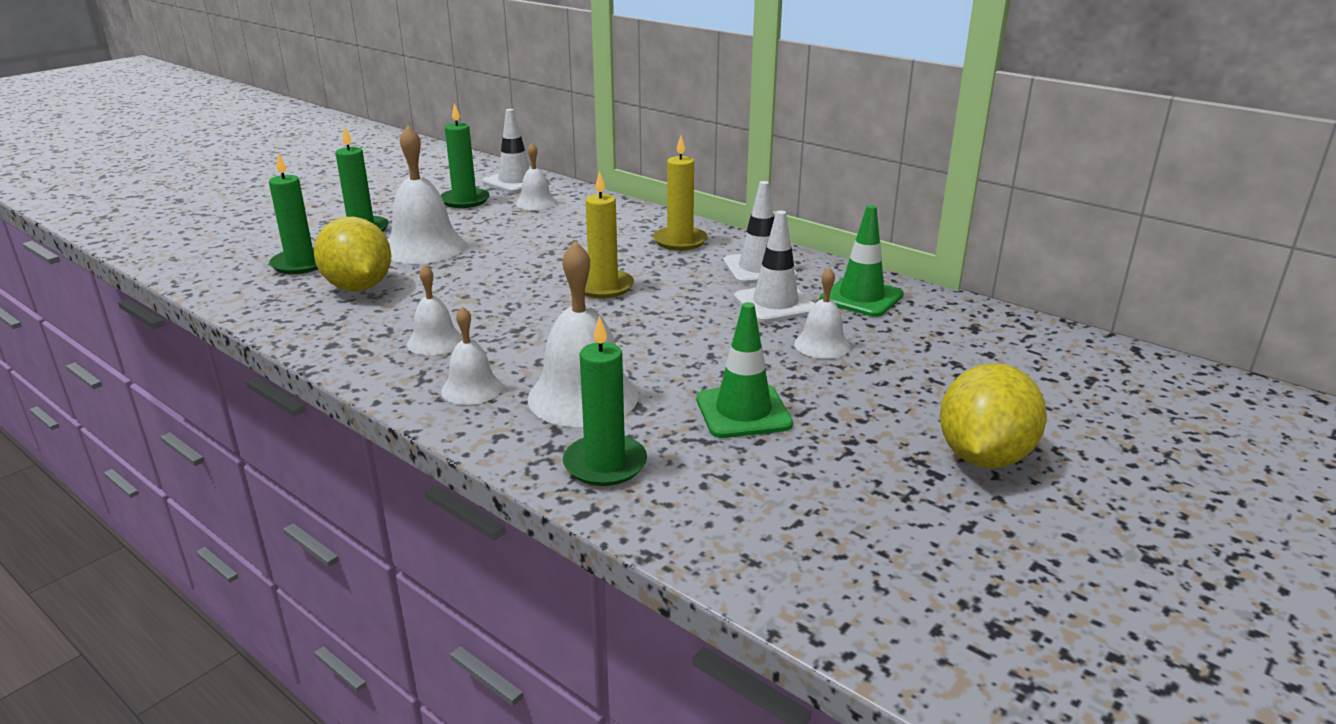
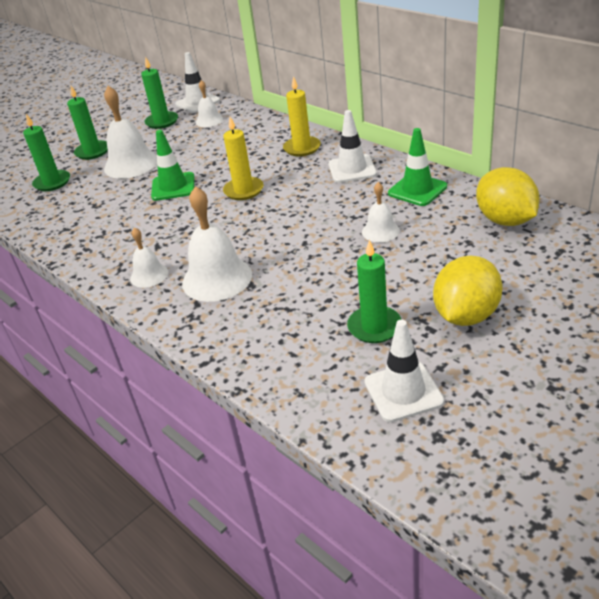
camera: 10 degrees right, 10 degrees up
yellow lemon [314,217,391,291] -> yellow lemon moved to [476,167,540,226]
white bell [407,265,463,355] -> none
green candle [563,316,647,486] -> green candle moved to [347,240,401,343]
green traffic cone [696,302,793,438] -> green traffic cone moved to [151,130,195,201]
white traffic cone [734,210,815,323] -> white traffic cone moved to [364,320,444,422]

